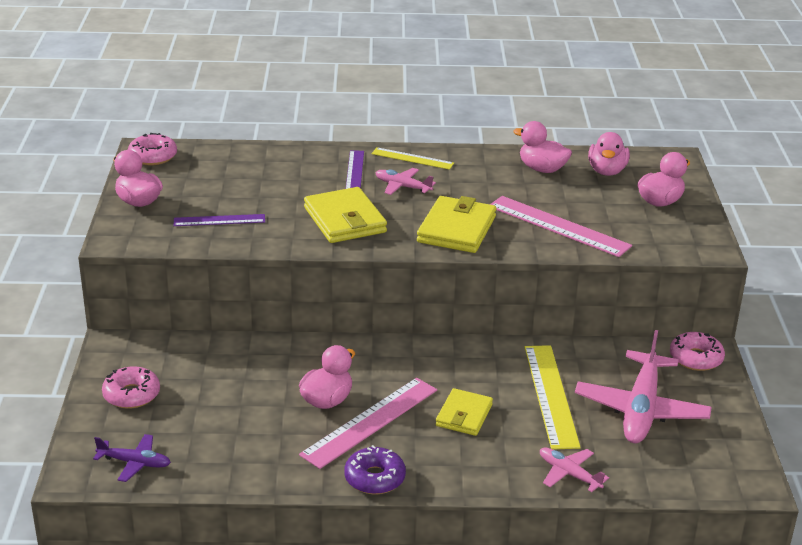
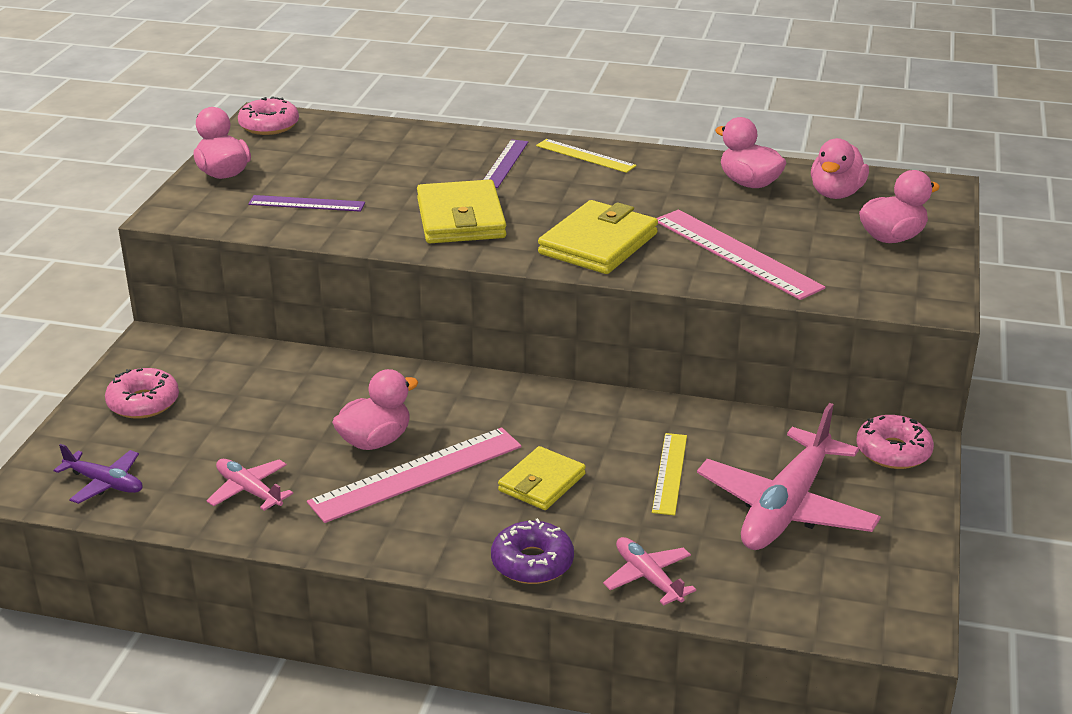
camera: 15 degrees right, 0 degrees up
purple donut [344,445,406,494] -> purple donut moved to [491,518,574,584]
pink plane [376,168,436,195] -> pink plane moved to [206,459,293,511]
yellow ruler [525,345,581,450] -> yellow ruler [652,433,687,515], size x0.59

